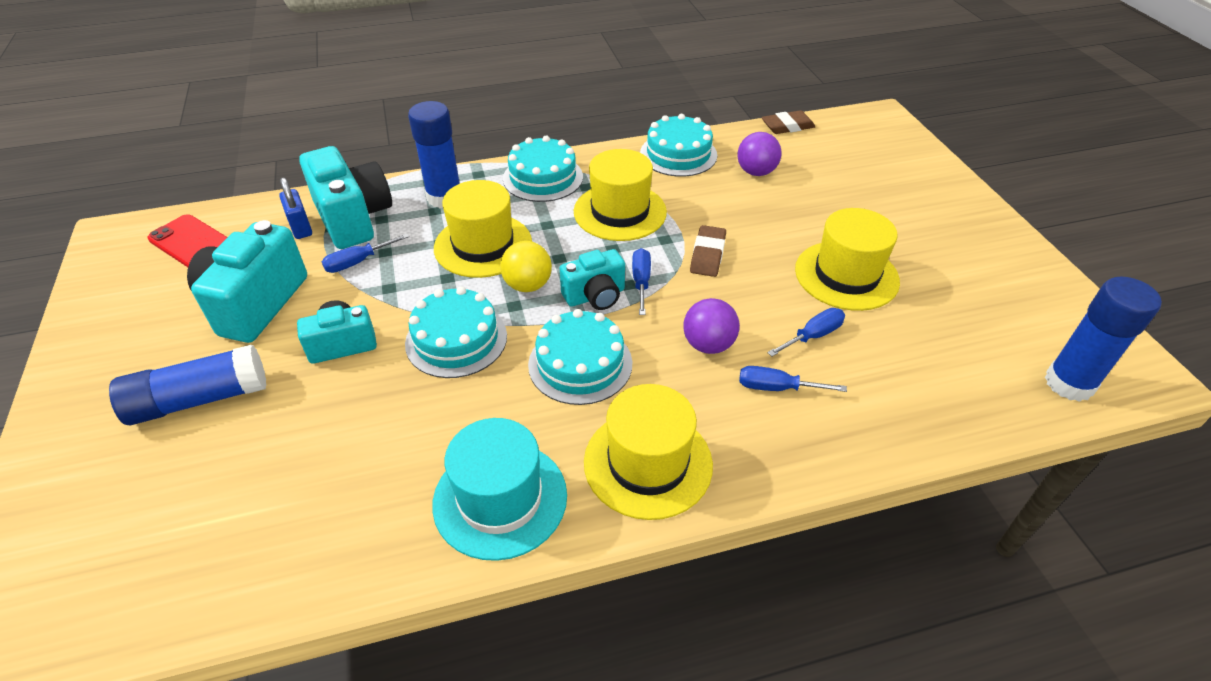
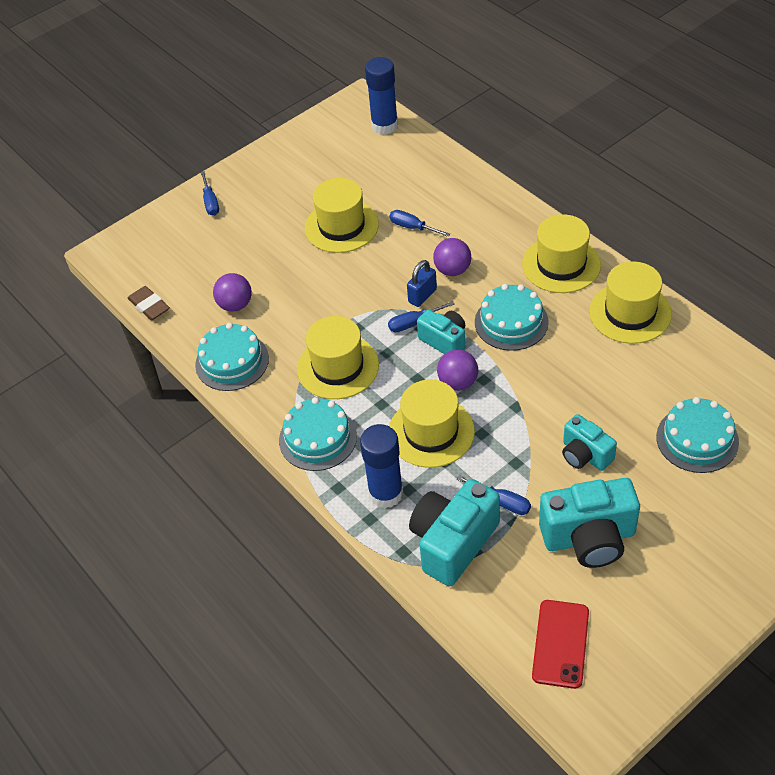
camera: 110 degrees left, 5 degrees up
blue glue stick [109,345,267,425] -> none
blue padlock [279,177,312,239] -> blue padlock moved to [407,260,437,307]
turquoise cake [405,286,507,378] -> turquoise cake moved to [656,397,739,473]
turquoise hat [432,418,567,561] -> yellow hat [589,261,672,344]
yellow ball [500,241,552,292] -> purple ball [437,349,478,391]
brown eraser [690,225,726,277] -> none
blue screwdriver [739,366,847,392] -> blue screwdriver moved to [201,171,219,216]

